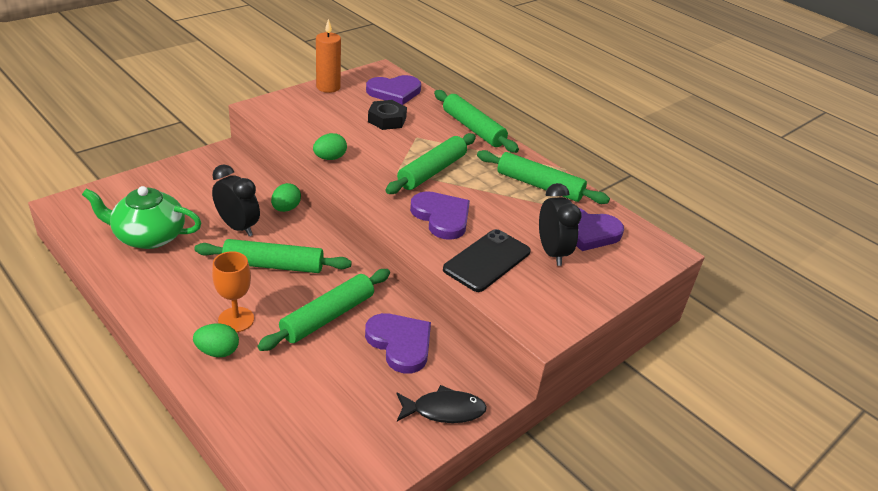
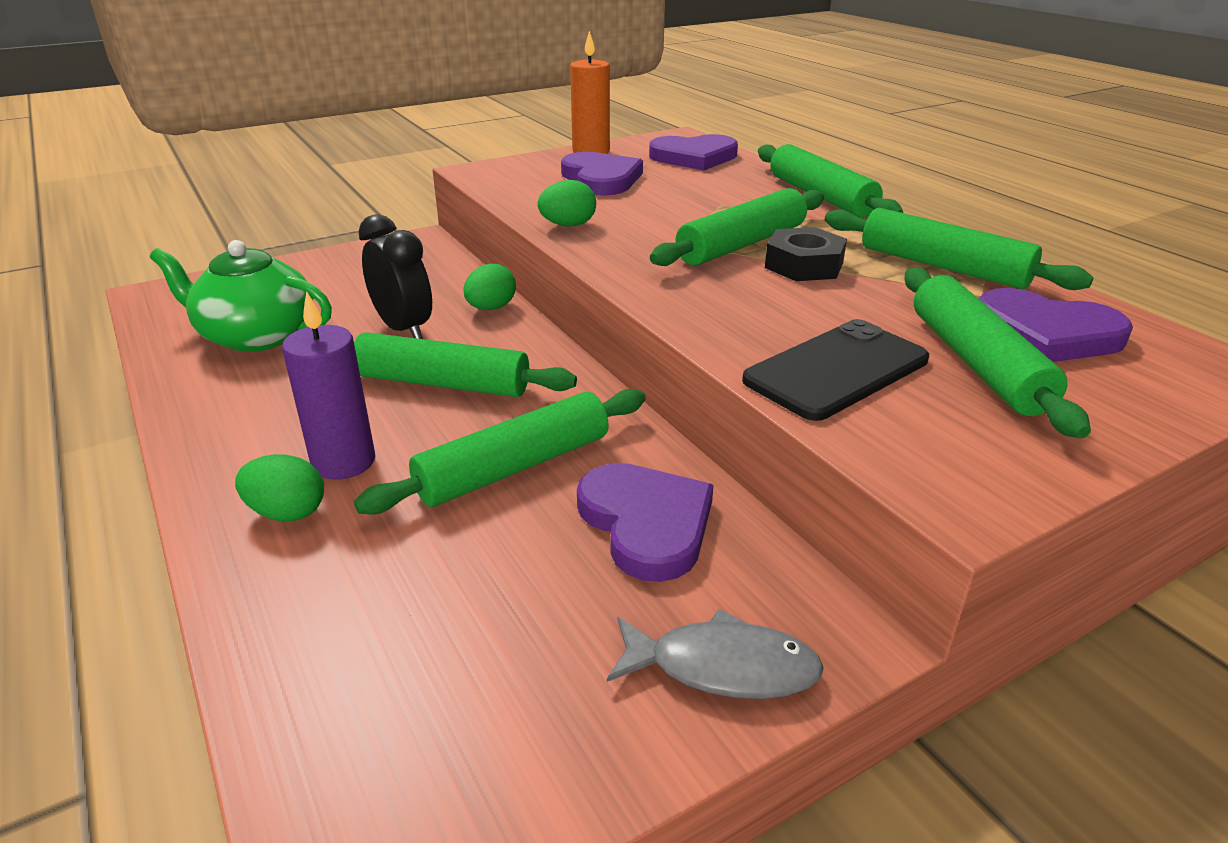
camera: 15 degrees right, 5 degrees down
orange goblet [212,251,254,332] -> purple candle [282,291,375,480]
black nut [368,100,407,130] -> black nut moved to [765,227,847,281]
black fish [396,385,487,423] -> grey fish [607,609,824,699]
purple heart [410,191,470,240] -> purple heart moved to [561,152,643,196]
black clock [539,183,582,266] -> green rolling pin [904,267,1091,439]

